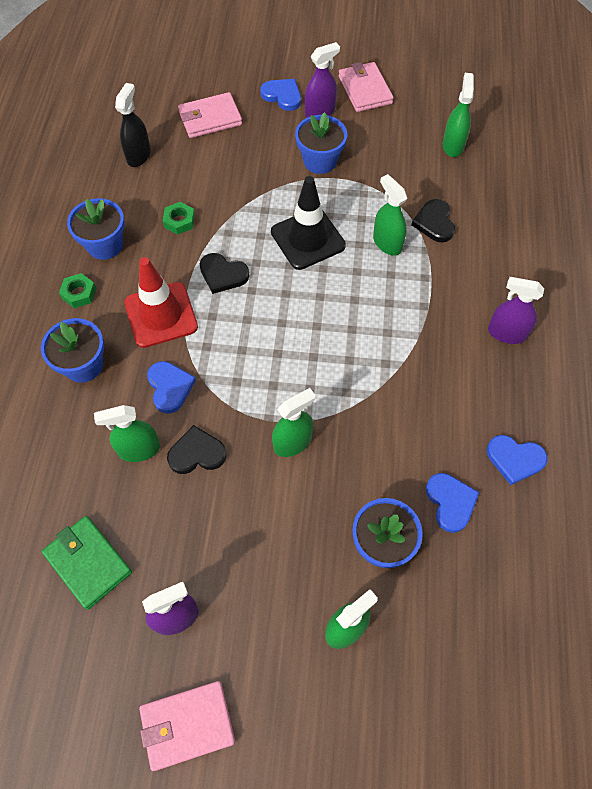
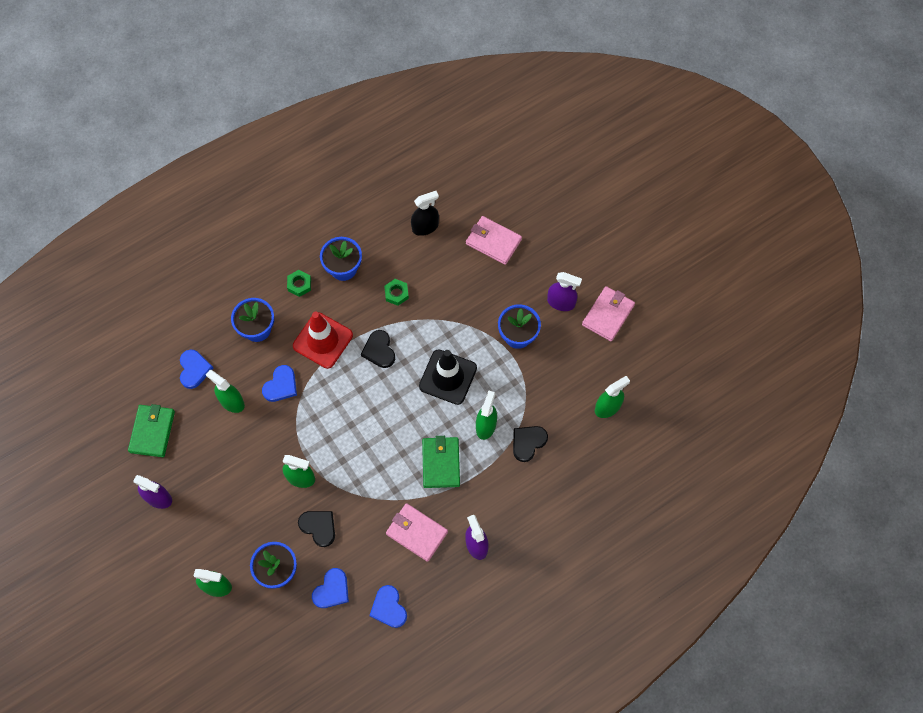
camera: 50 degrees right, 5 degrees up
pink wallet [139,681,235,771] -> pink wallet moved to [386,503,448,562]
black heart [167,425,227,474] -> black heart moved to [298,511,335,547]
blue heart [260,79,301,111] -> blue heart moved to [180,350,213,389]
none -> green wallet [422,436,460,488]

